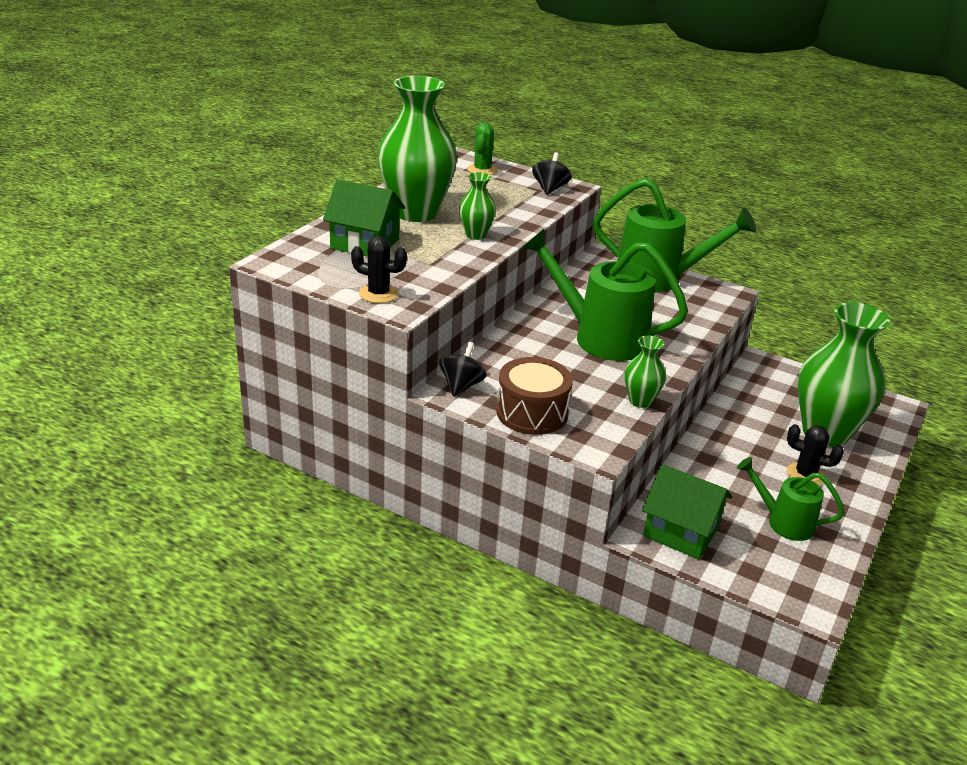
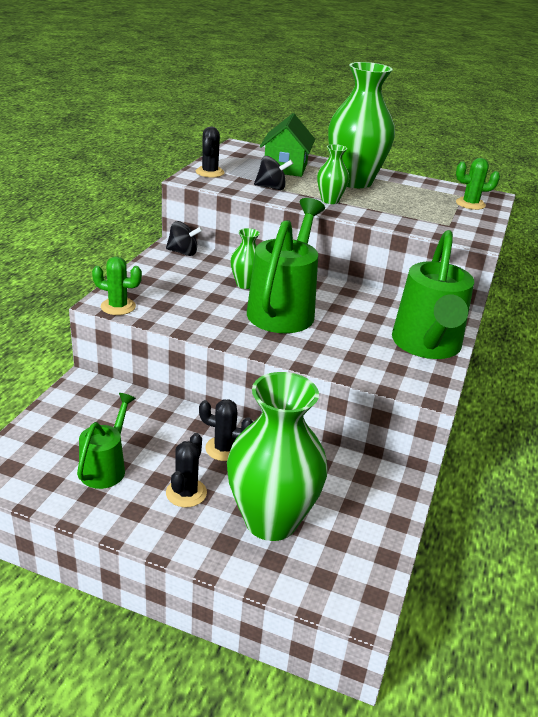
camera: 80 degrees right, 0 degrees up
brown drum [496,357,573,435] -> none
black spinning top [532,152,572,195] -> black spinning top moved to [254,156,293,190]
green vase [625,336,666,408] -> green vase moved to [230,228,260,289]
green house [642,464,732,559] -> none
none -> green cactus [92,256,142,315]
none -> black cactus [199,399,253,461]

